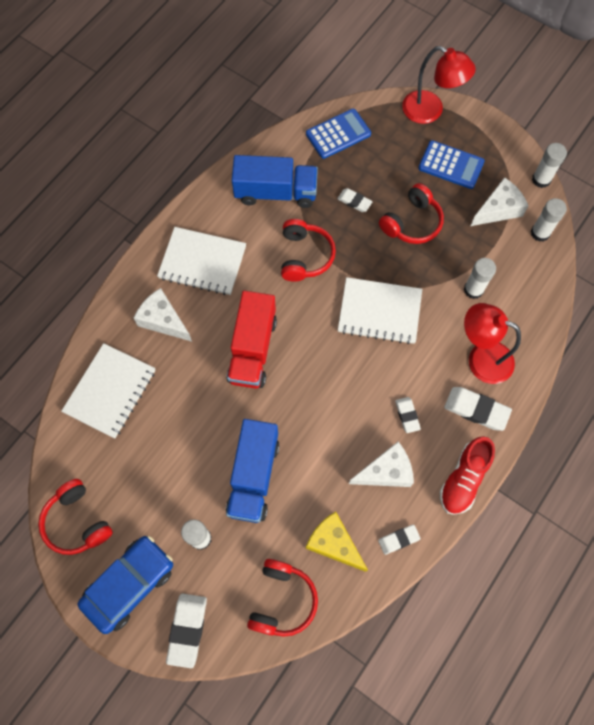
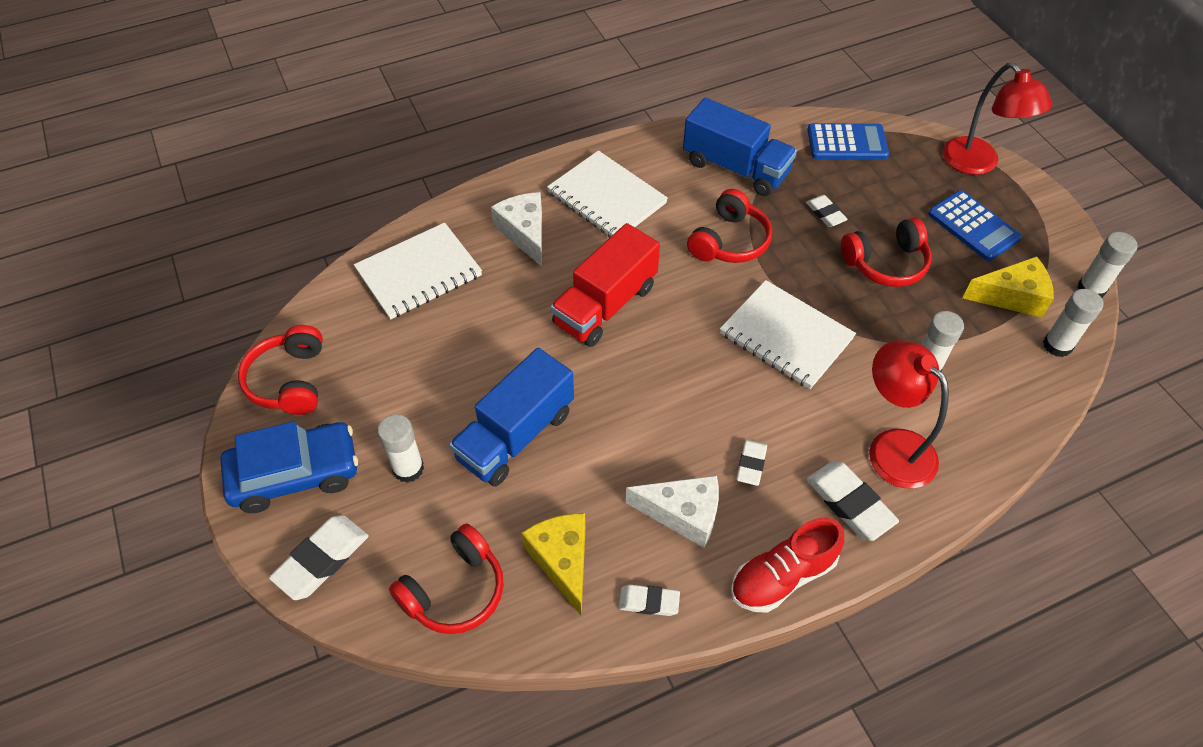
camera: 30 degrees right, 15 degrees down
white cheese [471,177,528,226] -> yellow cheese [963,256,1054,317]

